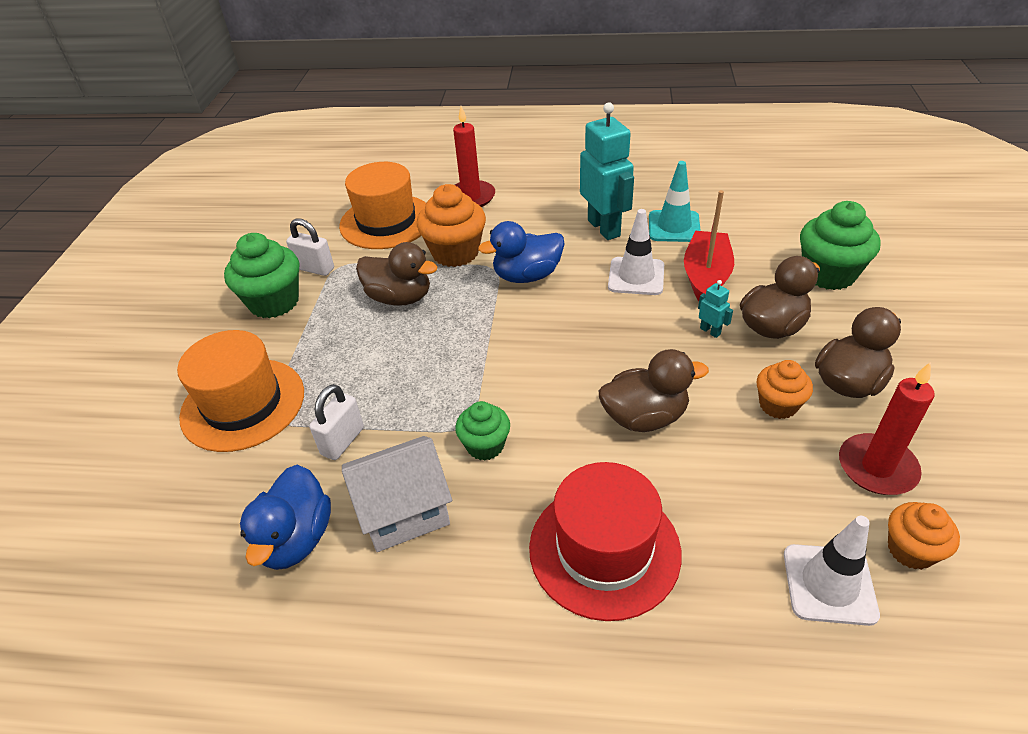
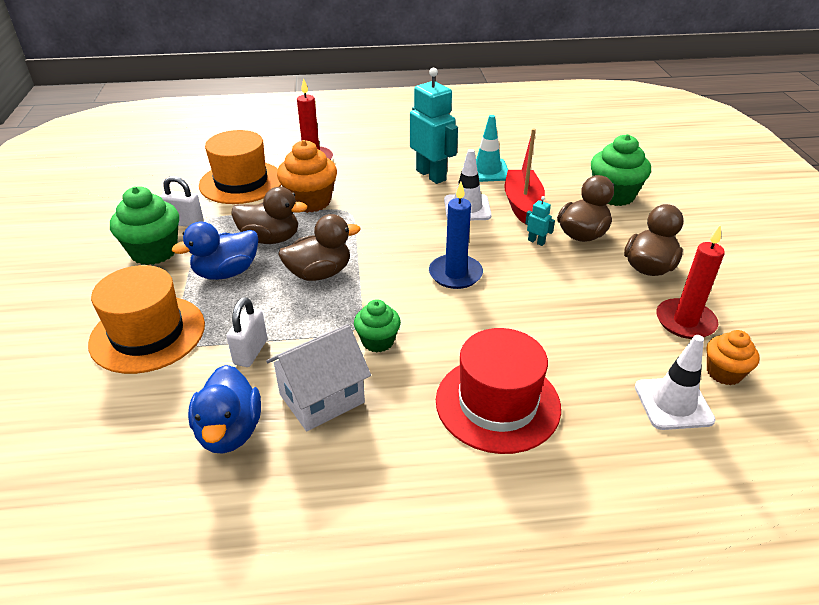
camera: 15 degrees left, 5 degrees down
blue duck [478,221,565,283] -> blue duck moved to [172,222,258,280]
brown duck [599,349,709,432] -> brown duck moved to [278,214,360,281]
orange cupcake [757,360,813,419] -> none
none -> blue candle [429,182,483,289]

